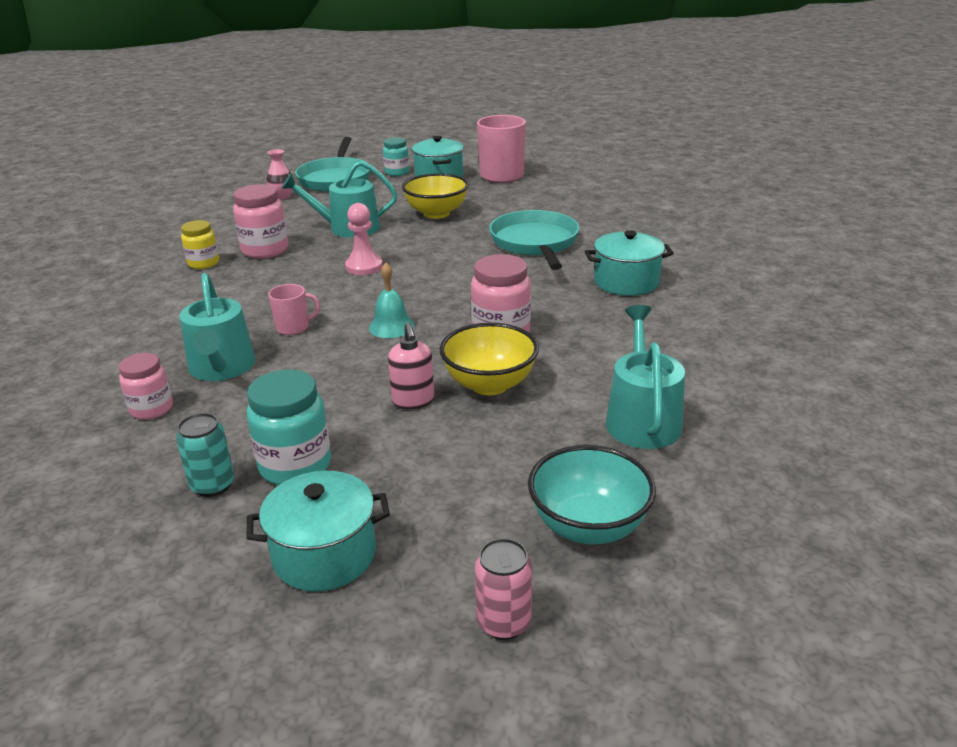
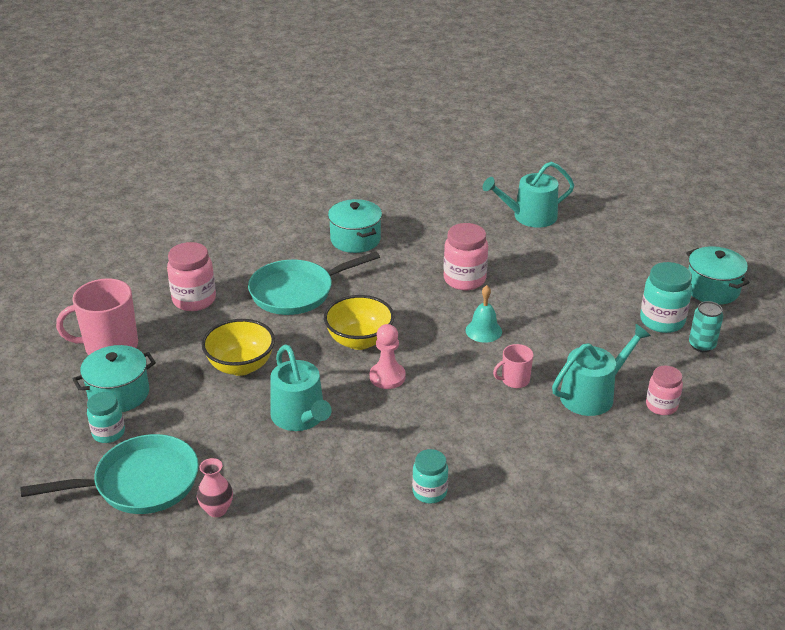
camera: 110 degrees left, 5 degrees up
yellow jar [181,220,219,269] -> turquoise jar [412,449,448,504]
pink jar [233,184,288,259] -> pink jar moved to [167,242,216,311]
pink mug [268,284,320,335] -> pink mug turned 75 degrees counterclockwise [493,344,534,388]
pink soap dispenser [388,323,434,410] -> none
yellow bowl [440,323,539,395] -> yellow bowl moved to [324,295,394,350]
pink can [475,538,532,640] -> none
turquoise bowl [528,445,656,544] -> none

